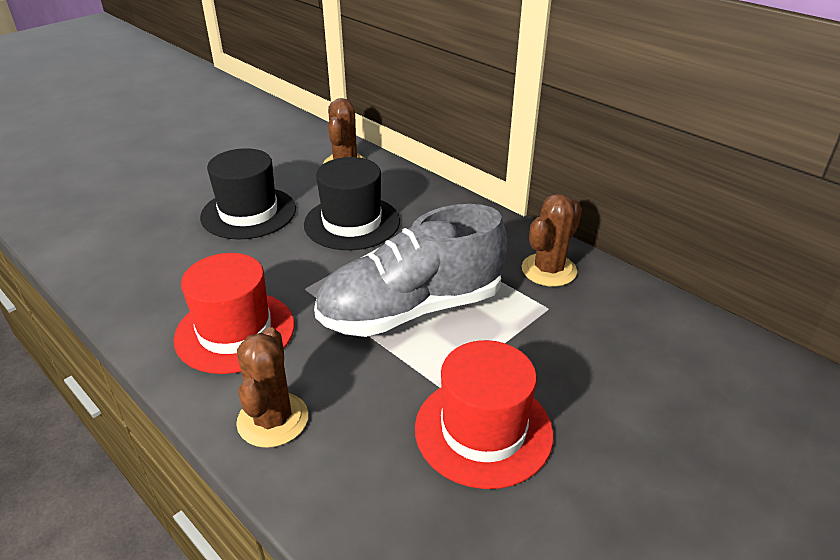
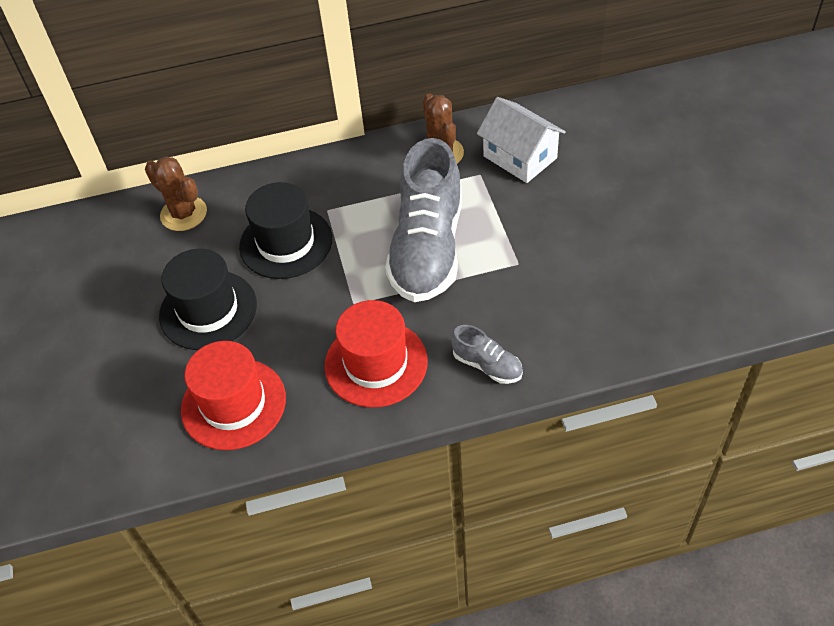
camera: 55 degrees left, 15 degrees up
brown cactus [236,327,308,448] -> grey shoe [451,325,523,384]
red hat [415,340,553,489] -> red hat moved to [181,341,286,450]
none -> white house [477,97,566,183]

